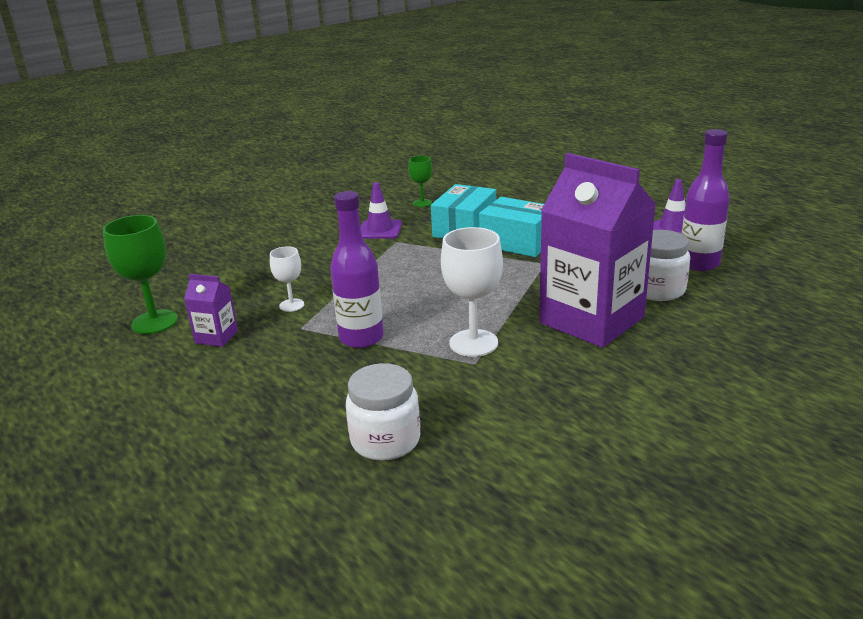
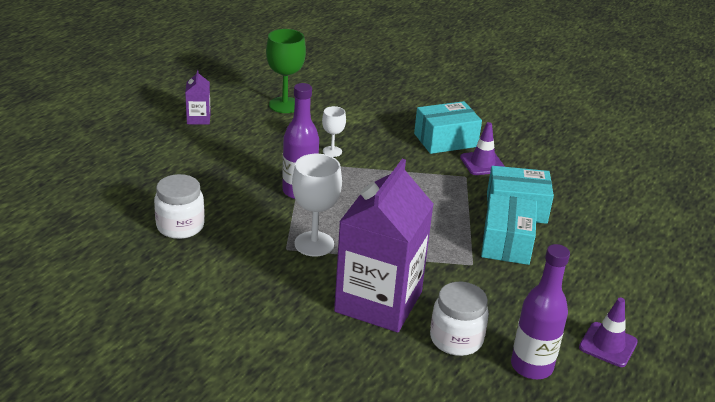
camera: 65 degrees right, 5 degrees up
purple carton [184,274,238,347] -> purple carton moved to [185,70,211,125]
green goblet [408,156,432,207] -> none
none -> turquoise box [414,101,482,154]

